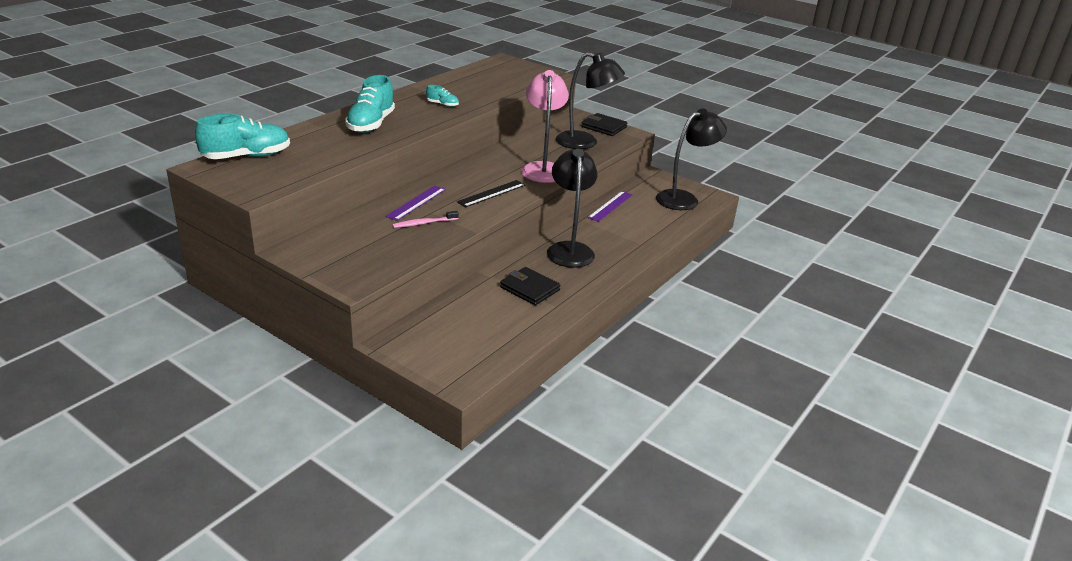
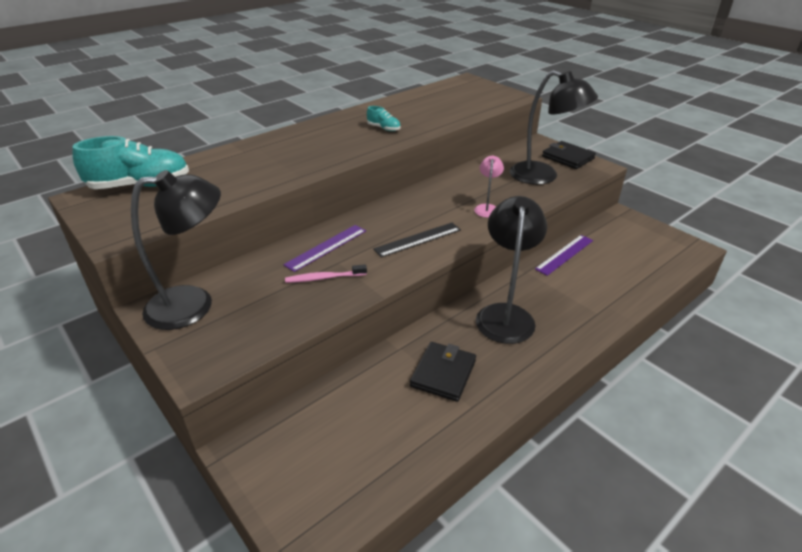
camera: 15 degrees right, 5 degrees up
turquoise shoe [345,75,395,133] -> none
black wallet [500,267,560,305] -> black wallet turned 60 degrees clockwise [410,342,476,402]
pink lamp [521,70,569,183] -> pink lamp [474,155,504,218], size x0.48
black lamp [656,109,727,210] -> black lamp moved to [131,170,221,330]

